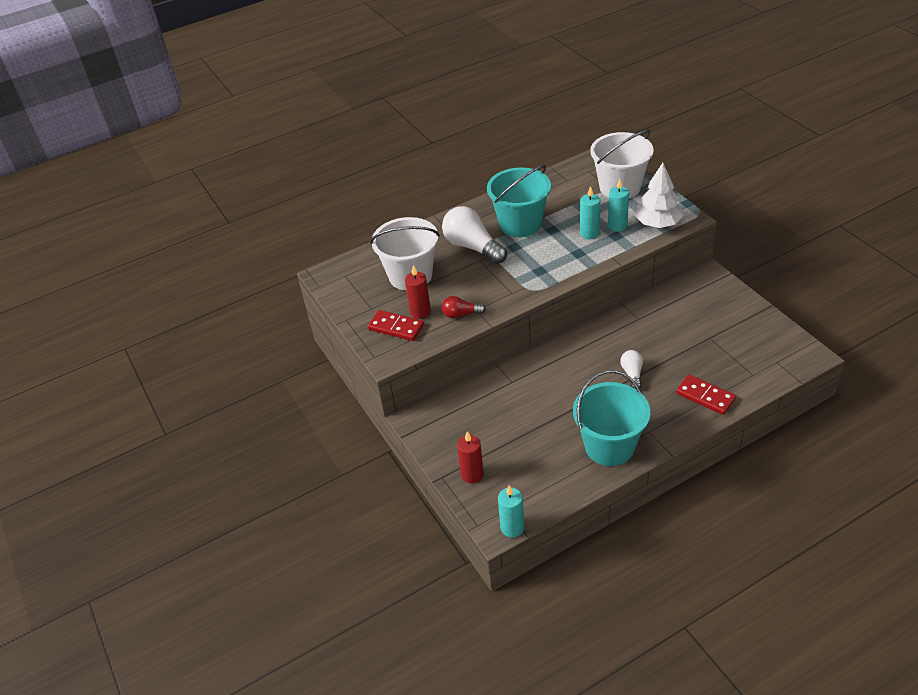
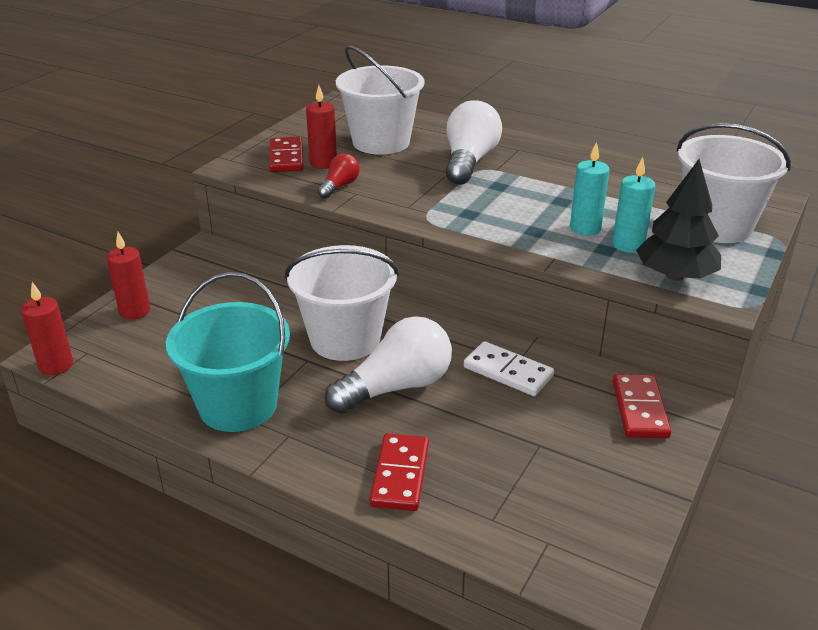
camera: 55 degrees right, 10 degrees down
red light bulb [442,296,486,318] -> red light bulb turned 60 degrees clockwise [318,154,360,199]
turquoise bucket [487,165,551,237] -> none
turquoise candle [498,485,524,538] -> red candle [21,282,73,375]
white light bulb [620,350,643,389] -> white light bulb [325,316,452,414], size x1.92
white tree [635,163,683,228] -> black tree [636,159,721,281]
none -> white bucket [285,245,399,361]
none -> white domino [464,341,554,396]
none -> red domino [613,374,671,438]

